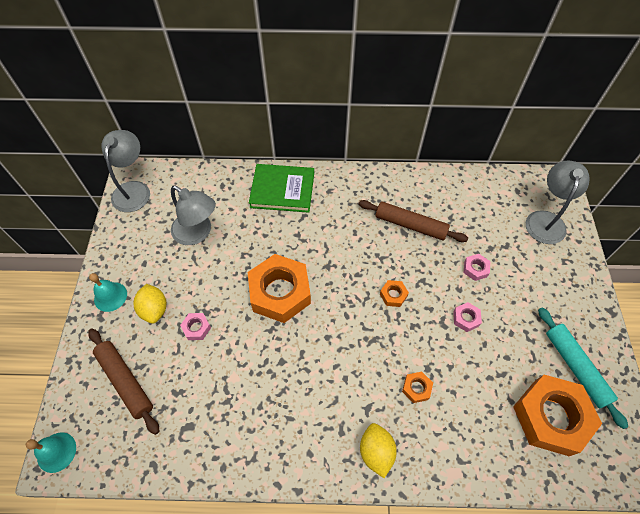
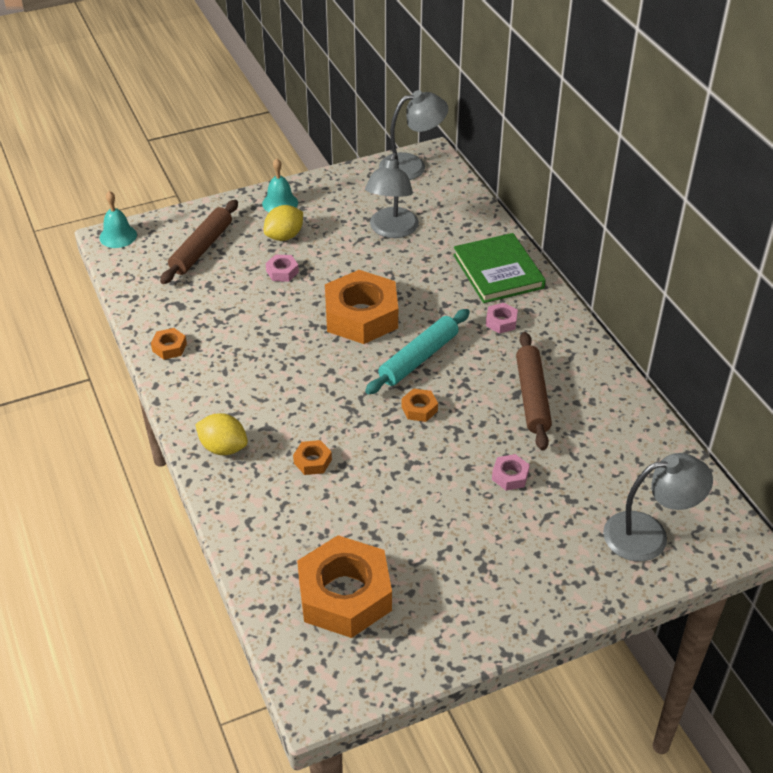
camera: 65 degrees right, 15 degrees down
yellow lemon [360,423,397,478] -> yellow lemon turned 60 degrees clockwise [195,413,248,455]
pink nut [453,302,482,332] -> pink nut moved to [486,303,518,334]
turquoise rolling pin [538,307,628,429] -> turquoise rolling pin moved to [365,309,470,395]
none -> orange nut [151,328,187,360]

